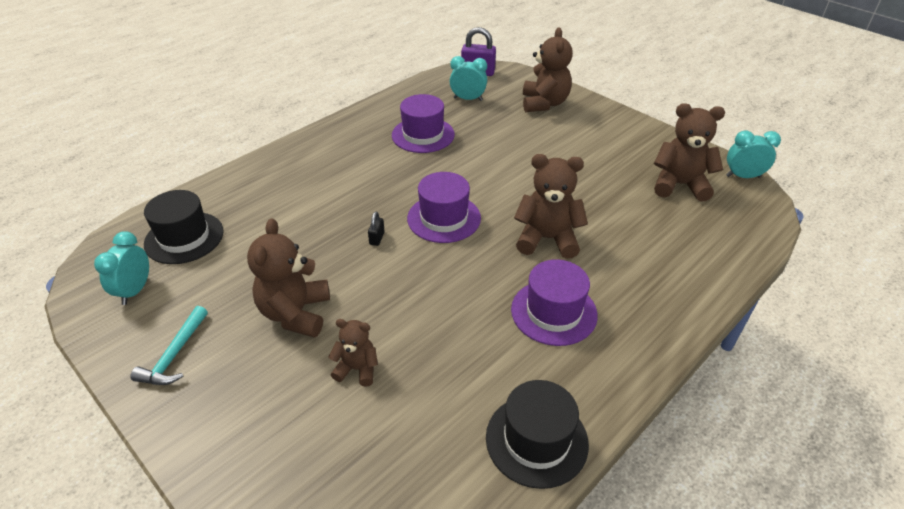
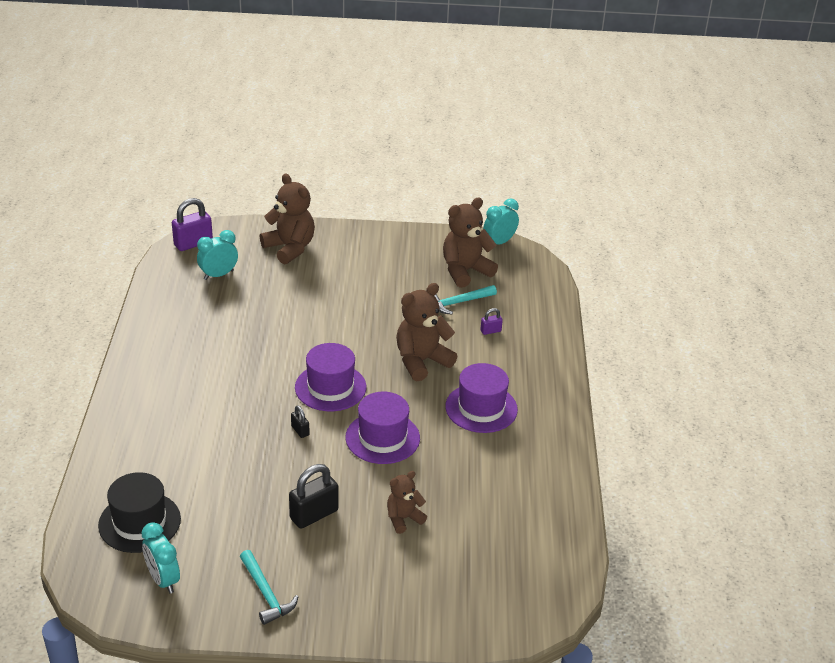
camera: 45 degrees left, 5 degrees down
brown teddy bear [247,218,330,338] -> black padlock [289,464,338,529]
purple hat [392,94,455,153] -> purple hat moved to [346,392,420,464]
black hat [486,380,589,489] -> none
none -> turquoise hammer [435,285,497,314]
none -> purple padlock [481,308,503,335]

